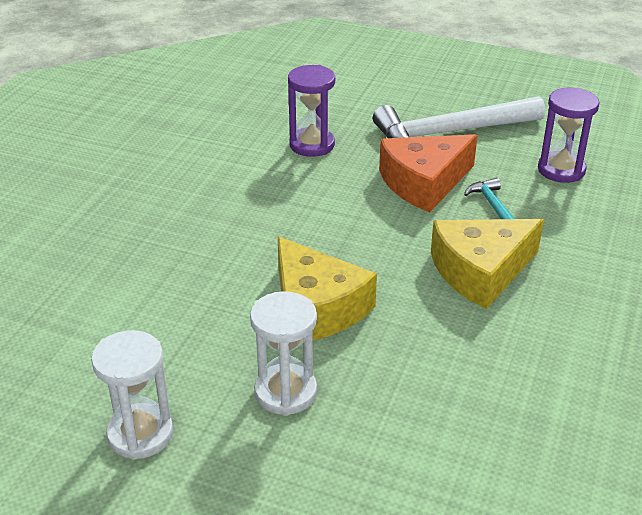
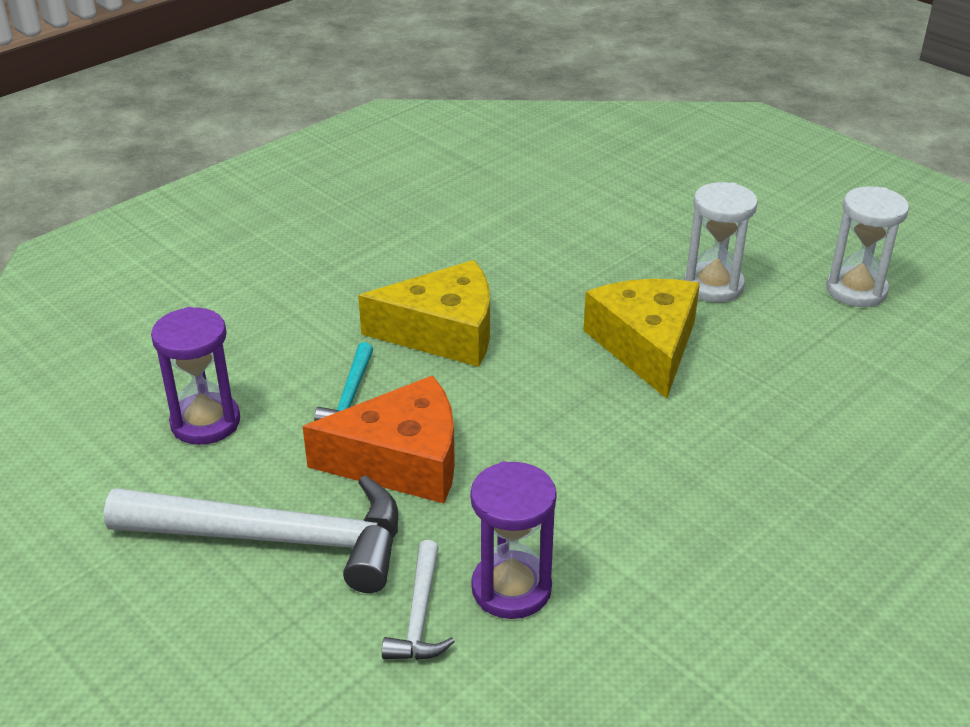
camera: 155 degrees left, 0 degrees up
none -> white hammer [382,540,455,660]

